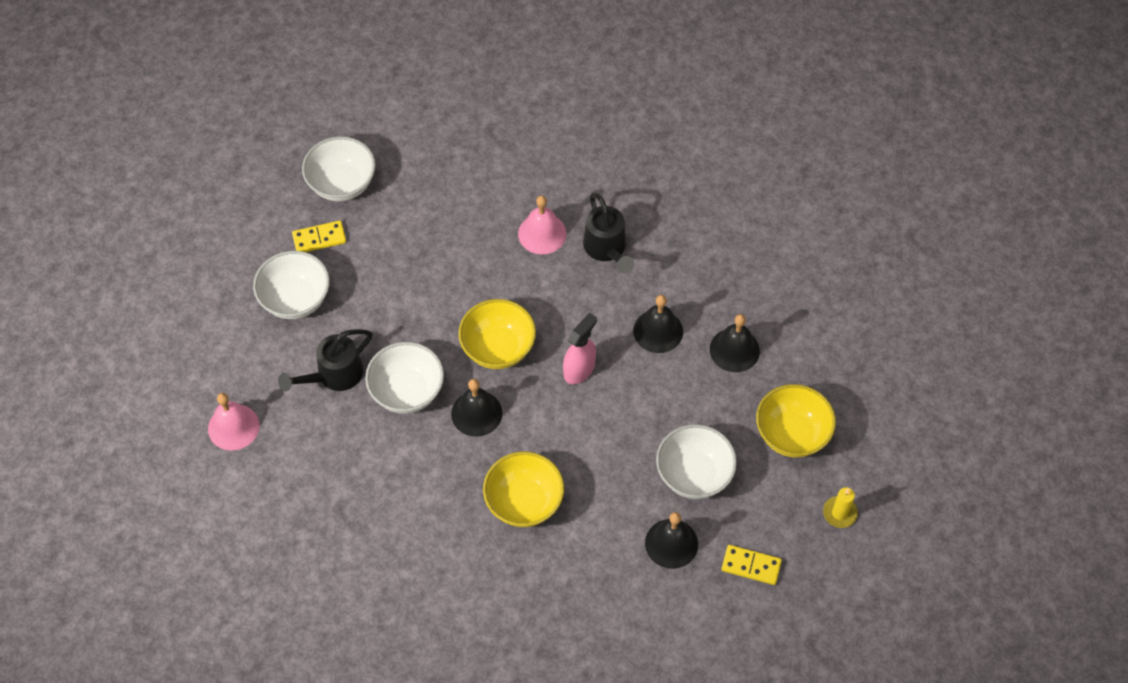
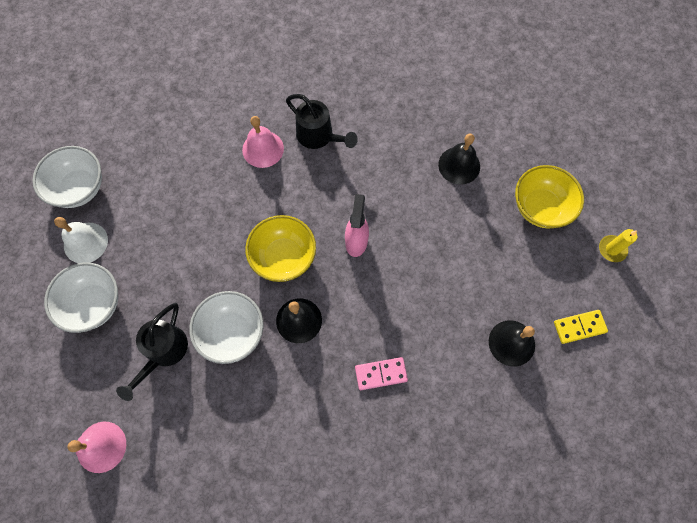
camera: 30 degrees left, 10 degrees up
yellow domino [292,220,346,252] -> white bell [54,217,108,263]
yellow bowl [483,452,564,527] -> pink domino [355,357,408,390]
black bell [633,295,683,353] -> none
white bowl [656,424,737,499] -> none

